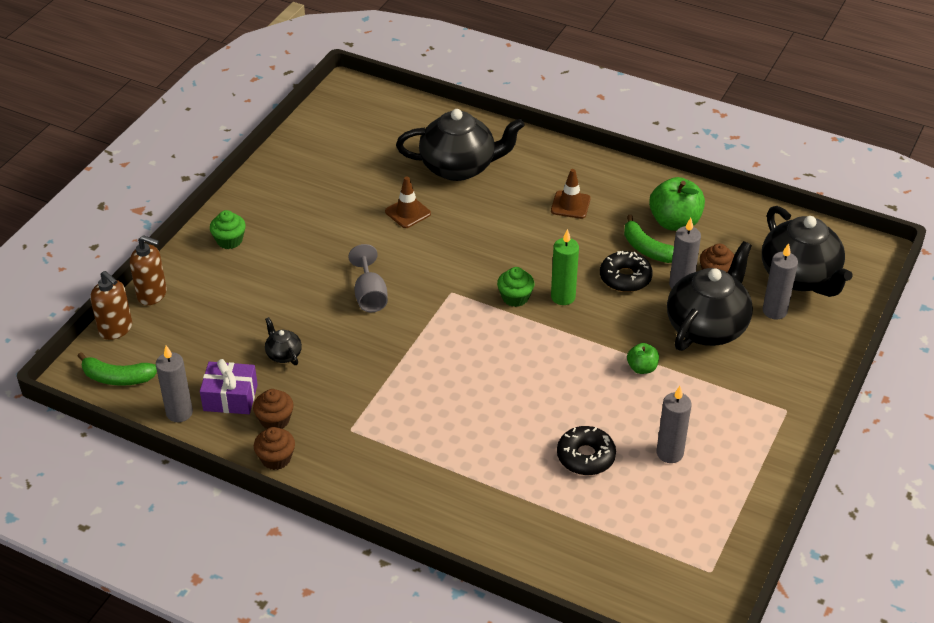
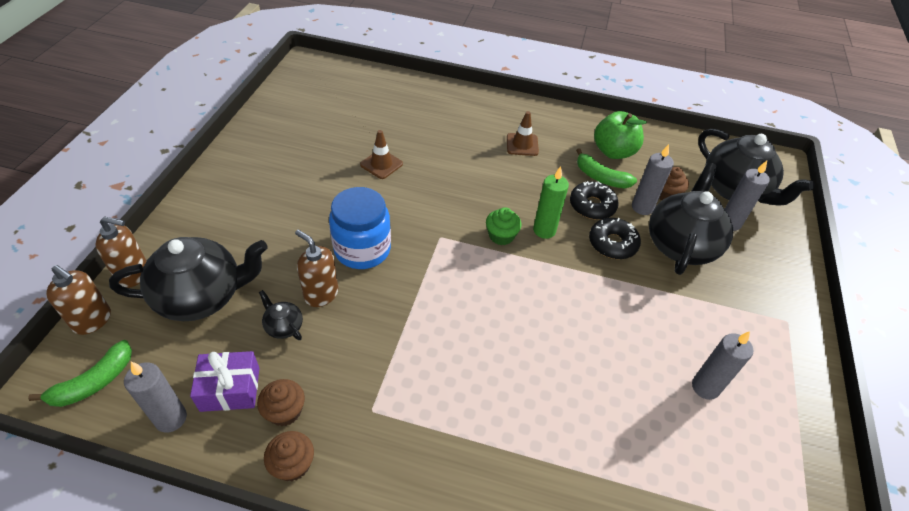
camera: 15 degrees left, 5 degrees up
green banana [78,352,157,386] -> green banana turned 45 degrees counterclockwise [28,340,132,407]
green cupcake [210,210,246,249] -> none
grey goblet [348,244,388,312] -> blue jar [329,187,391,269]
black teapot [396,109,525,181] -> black teapot moved to [109,237,268,321]
black donut [557,426,616,475] -> black donut moved to [589,217,641,259]
green apple [627,343,659,374] -> none
none -> brown soap dispenser [295,230,339,307]

